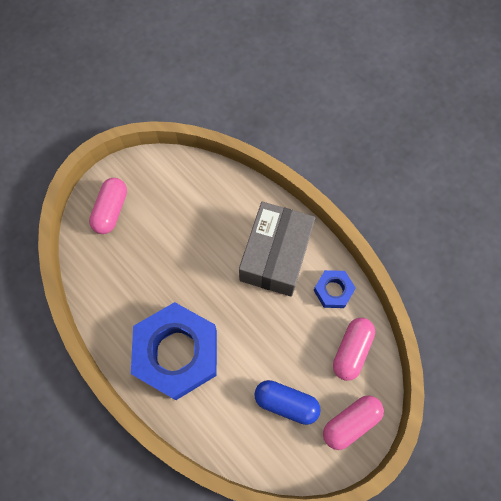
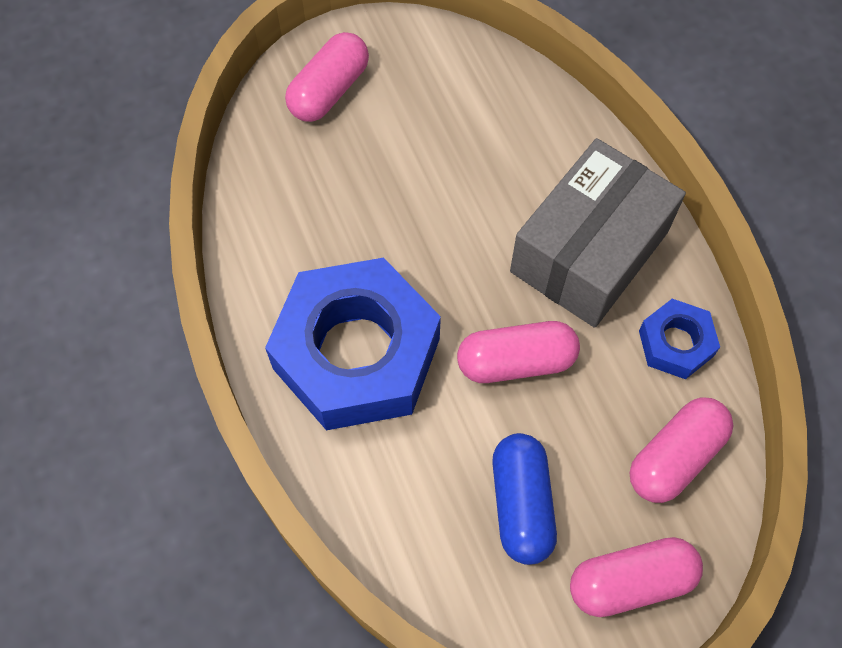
camera: 20 degrees right, 5 degrees down
blue capsule [254,380,321,425] -> blue capsule turned 45 degrees clockwise [492,433,557,565]
none -> pink capsule [457,321,580,383]

